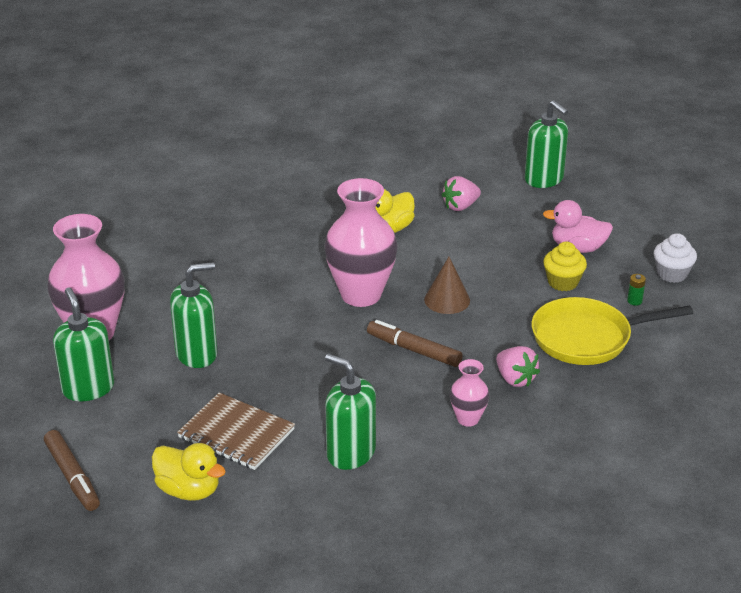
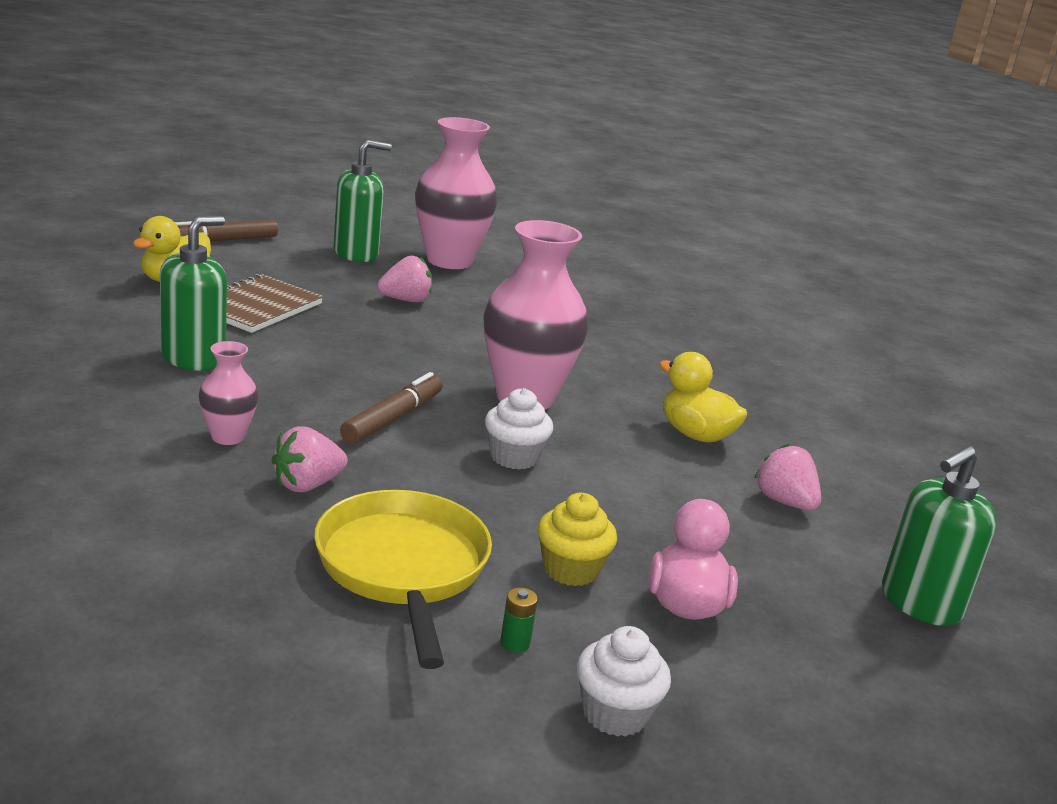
camera: 85 degrees right, 10 degrees down
green soap dispenser [170,262,218,368] -> pink strawberry [377,256,432,302]
brown cone [424,257,470,314] -> white cupcake [485,388,553,470]

